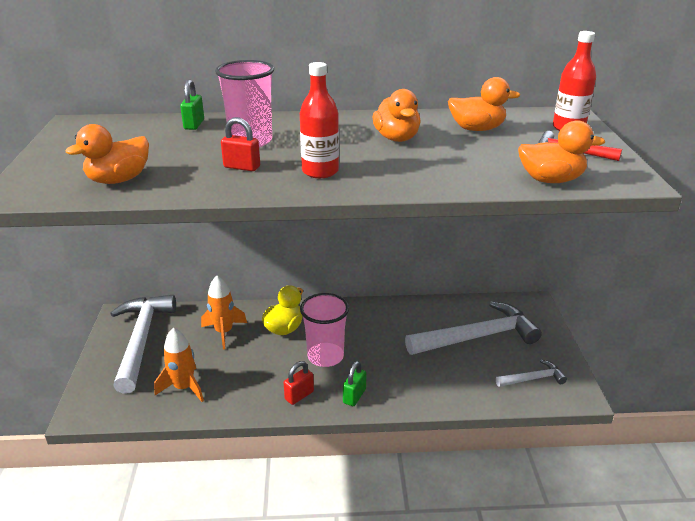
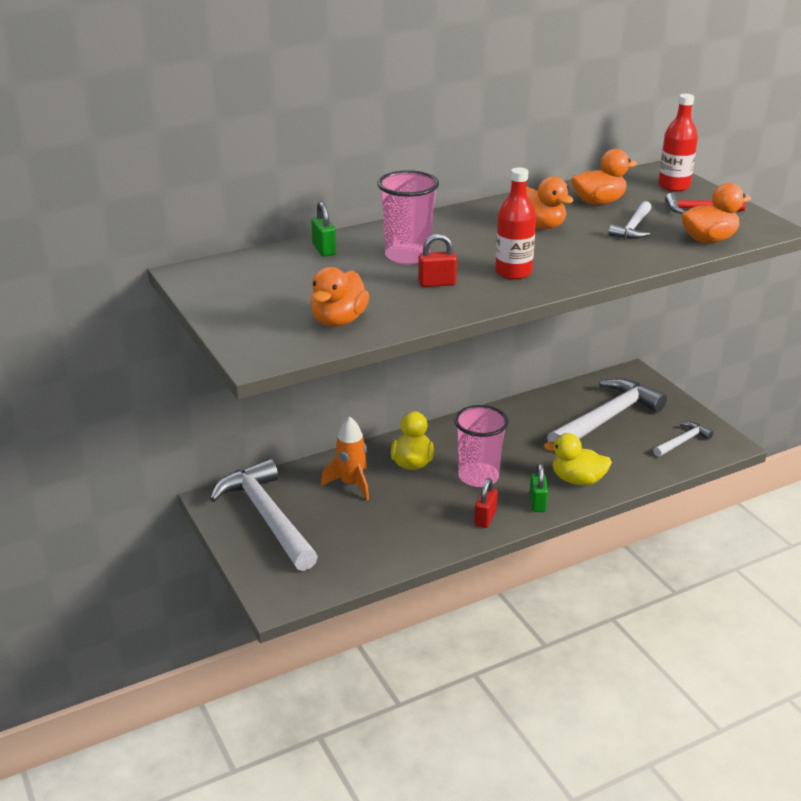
camera: 25 degrees left, 0 degrees up
orange rocket [154,328,204,402] -> none
none -> yellow duck [544,433,612,485]
none -> white hammer [609,201,652,239]

